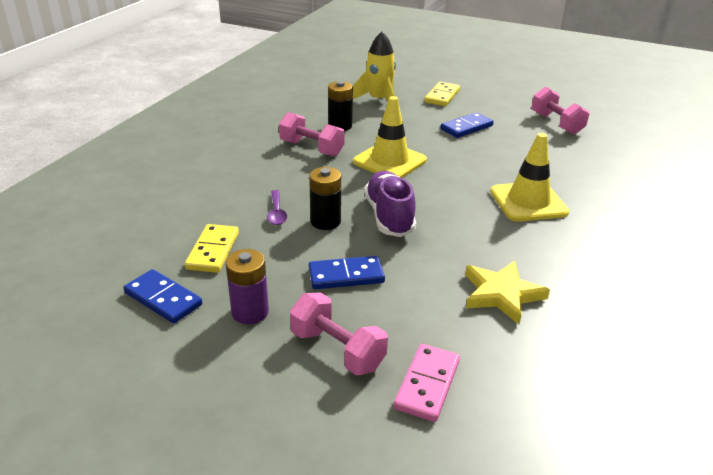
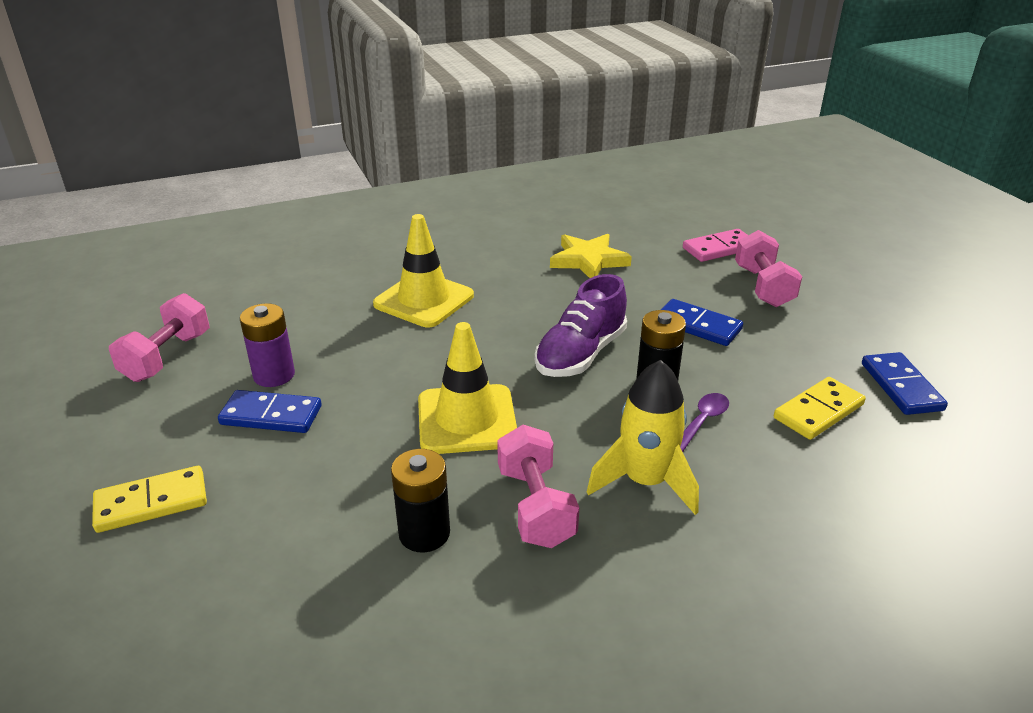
camera: 135 degrees left, 0 degrees up
purple battery [226,249,269,324] -> purple battery moved to [240,303,295,387]
yellow rocket [353,31,396,102] -> yellow rocket moved to [587,360,699,515]

